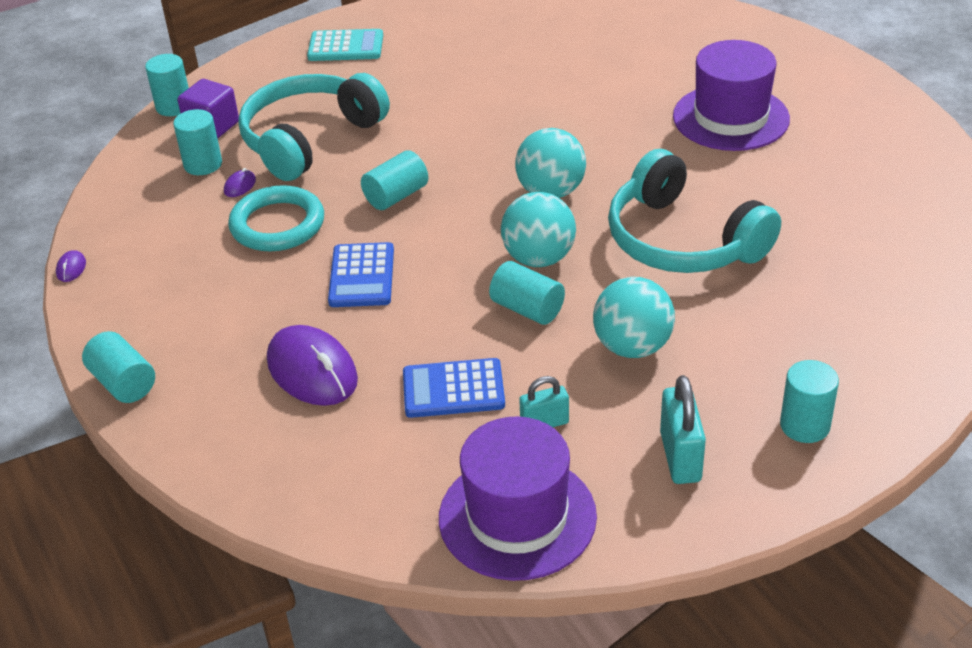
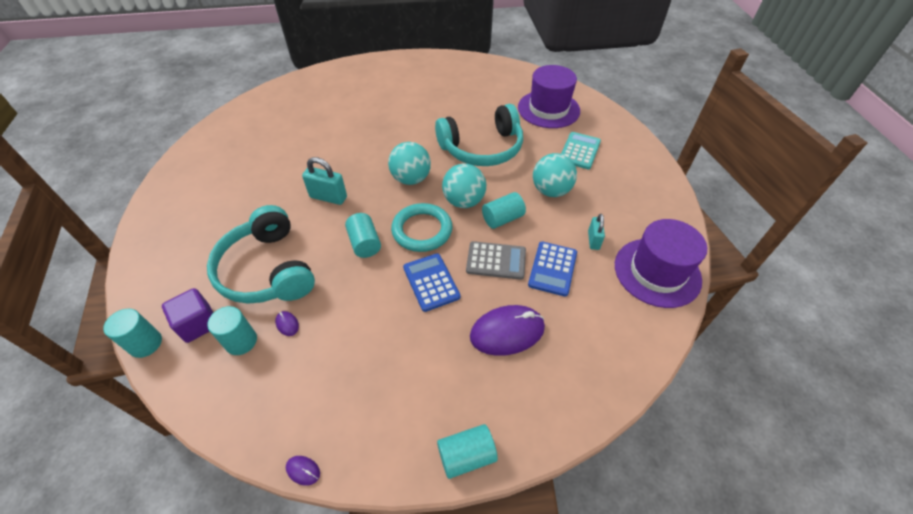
camera: 70 degrees left, 10 degrees up
turquoise ring [228,185,324,252] -> turquoise ring moved to [391,203,453,252]
turquoise calculator [307,29,383,61] -> turquoise calculator moved to [561,132,601,169]
blue calculator [328,242,394,307] -> blue calculator turned 135 degrees counterclockwise [403,253,461,312]
turquoise padlock [660,375,706,484] -> turquoise padlock moved to [302,157,347,205]
purple hat [673,40,790,151] -> purple hat moved to [518,65,580,128]
turquoise cylinder [780,360,839,443] -> none
none -> grey calculator [466,241,526,280]

